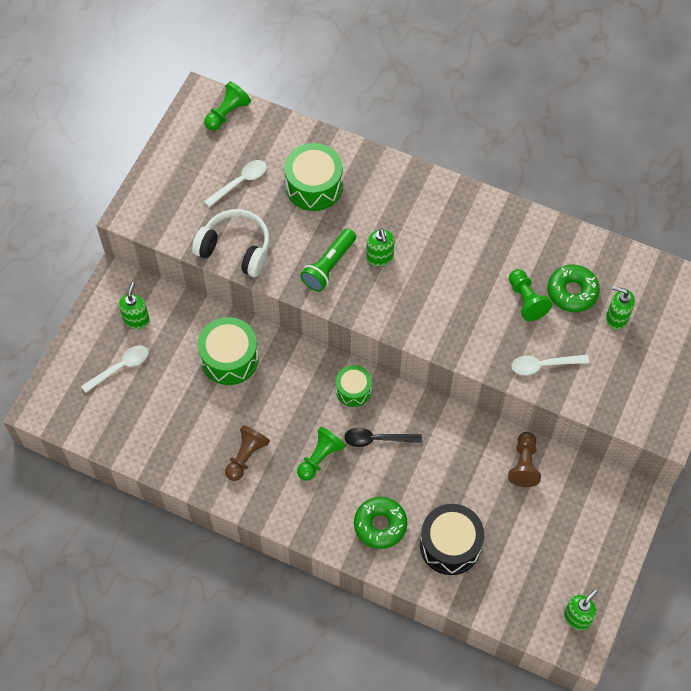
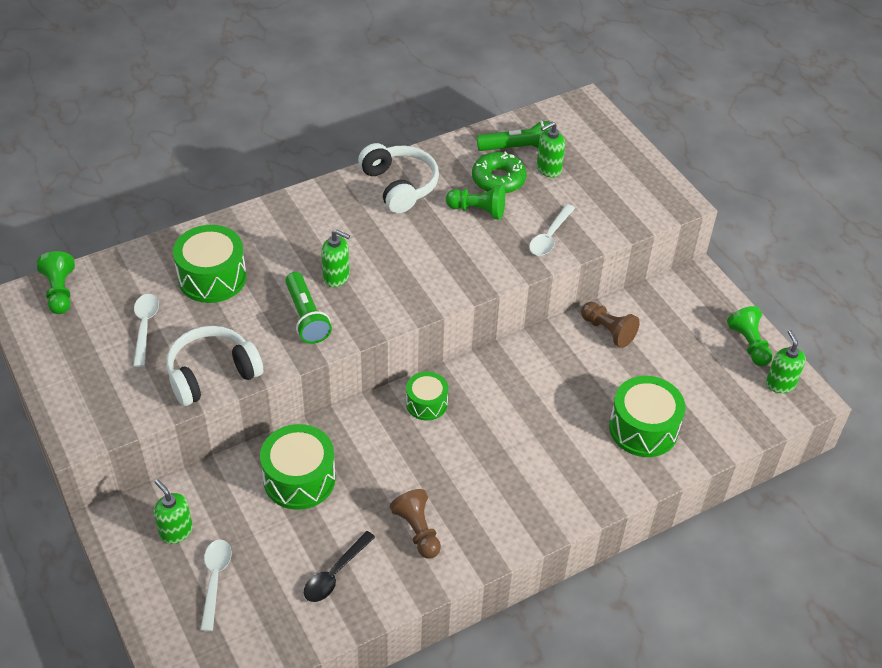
camera: 55 degrees left, 15 degrees down
green pawn [297,427,346,481] -> green pawn moved to [727,306,773,366]
black spoon [344,428,422,447] -> black spoon moved to [304,531,375,602]
green donut [354,497,407,549] -> none
black drum [420,504,484,575] -> green drum [609,376,685,457]
none -> white headphones [358,143,439,213]
none -> green flashlight [477,120,551,151]

